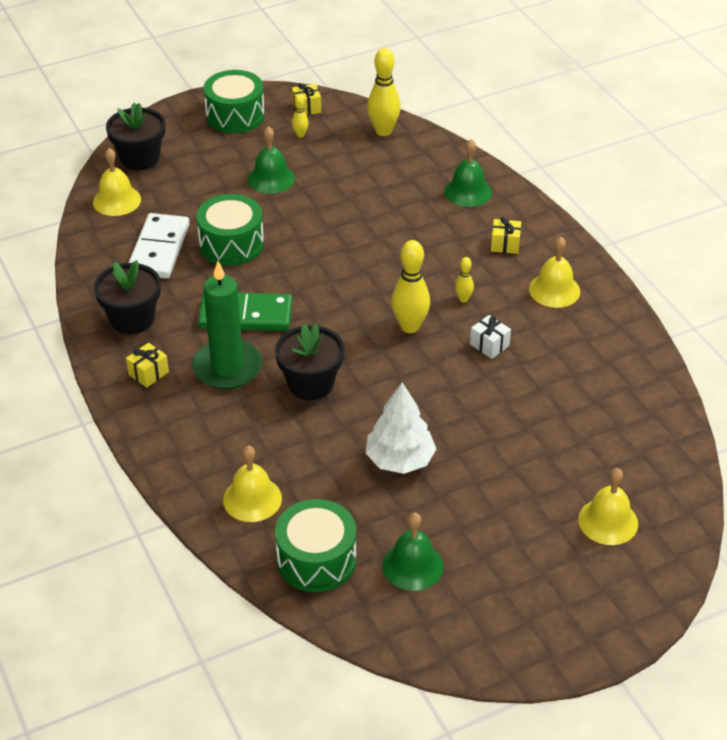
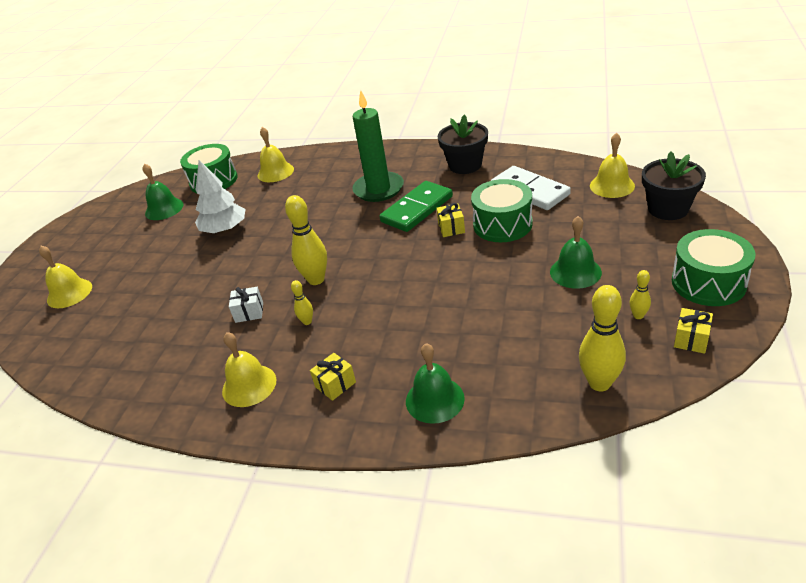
camera: 135 degrees right, 5 degrees down
yellow gift [126,343,169,388] -> yellow gift moved to [436,203,465,237]
black flower pot [275,323,345,400] -> none

